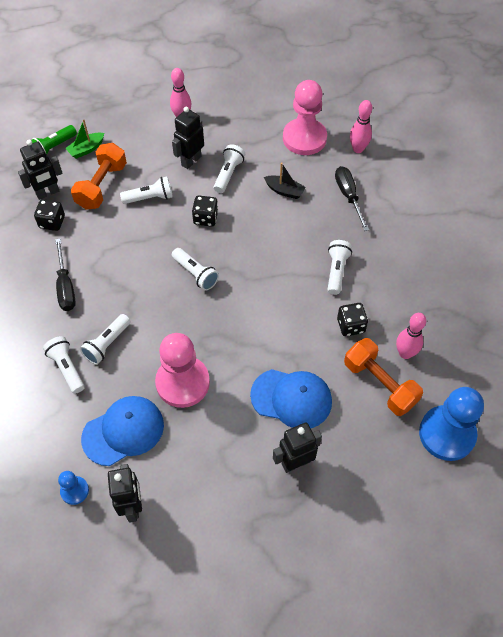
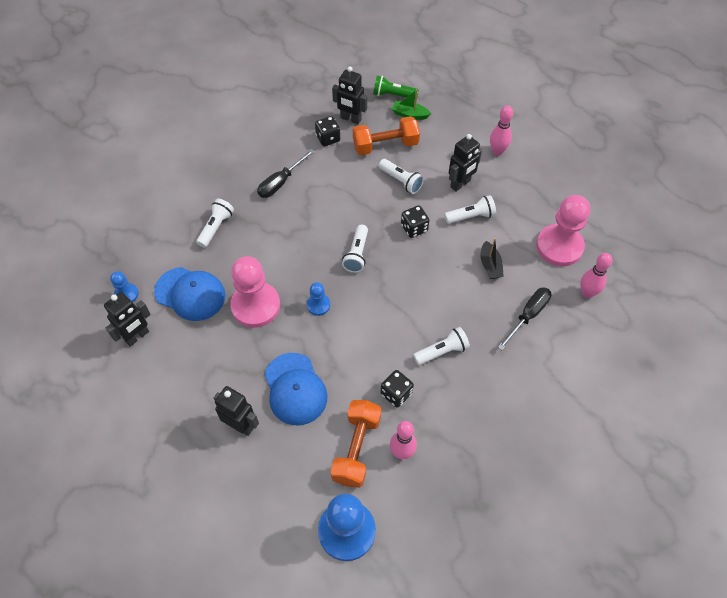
camera: 55 degrees right, 0 degrees up
white flashlight [80,314,131,365] -> none
black robot [172,107,204,169] -> black robot turned 135 degrees clockwise [449,134,482,192]
none -> blue pawn [307,282,330,316]

